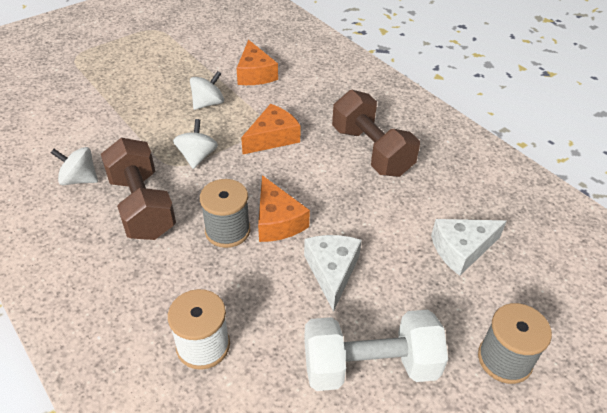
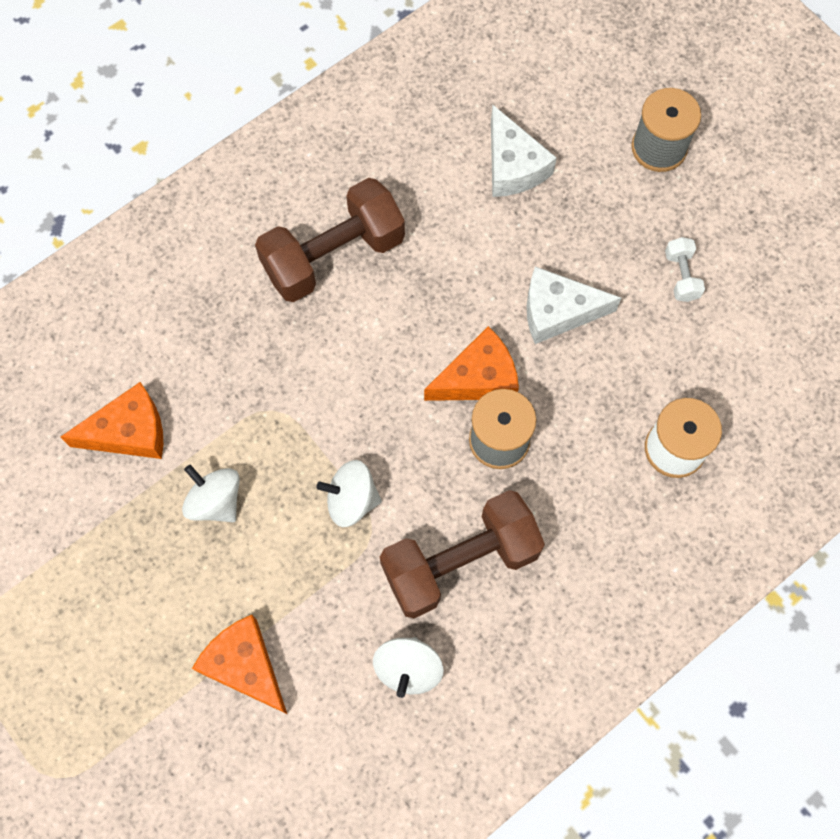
camera: 90 degrees left, 25 degrees up
orange cheese [241,104,301,154] -> orange cheese moved to [192,615,287,714]
white dumbbell [304,310,448,391] -> white dumbbell [665,237,705,302], size x0.43

